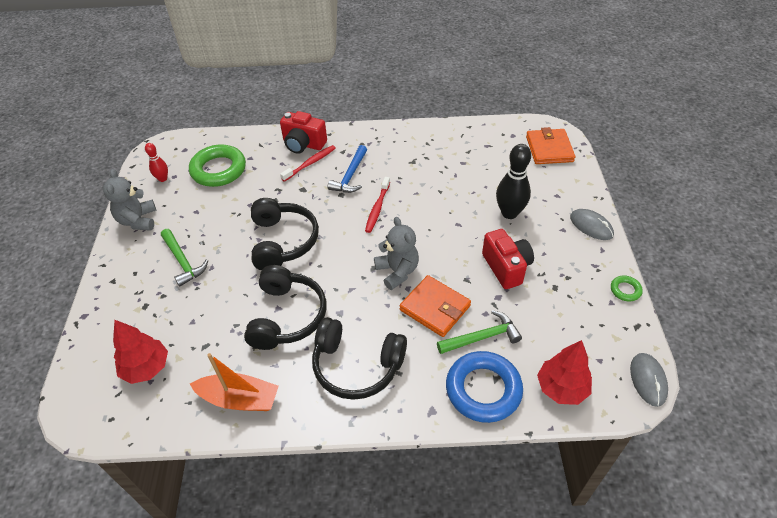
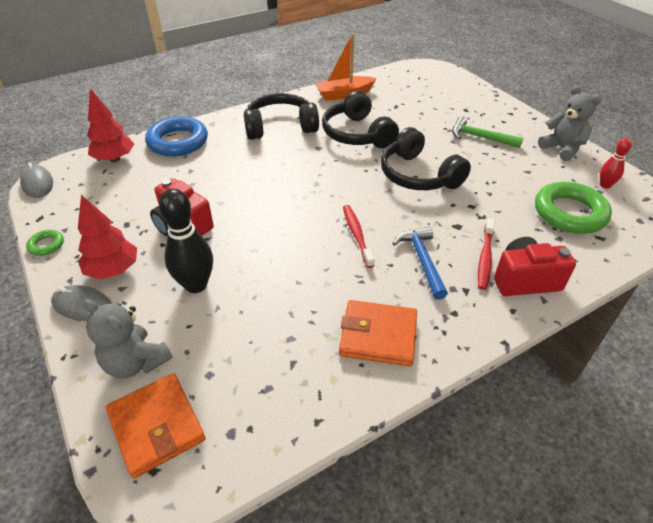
camera: 150 degrees right, 5 degrees down
red tree [113,320,168,384] -> red tree moved to [78,195,137,279]
grey teddy bear [374,217,419,290] -> grey teddy bear moved to [84,299,173,379]
orange wallet [399,275,471,337] -> orange wallet moved to [339,300,417,366]
green hammer [437,310,522,354] -> none

